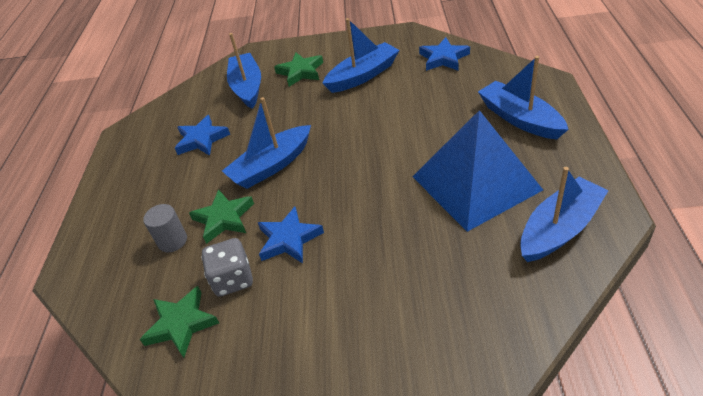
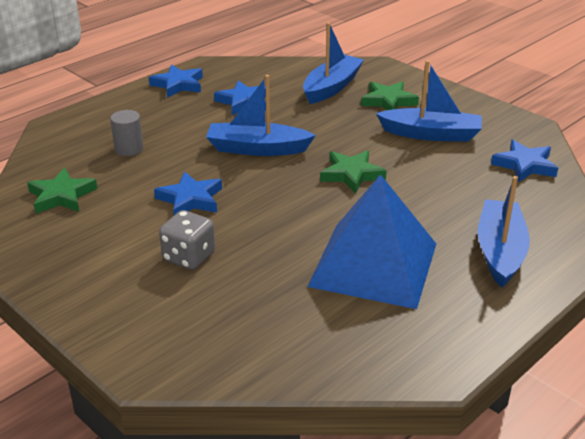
camera: 40 degrees right, 10 degrees down
green star [189,189,254,244] -> green star moved to [320,150,387,194]
grey dice [201,238,253,297] -> grey dice moved to [159,210,215,270]
blue boat [520,167,609,262] -> none
none -> blue star [149,65,203,98]

